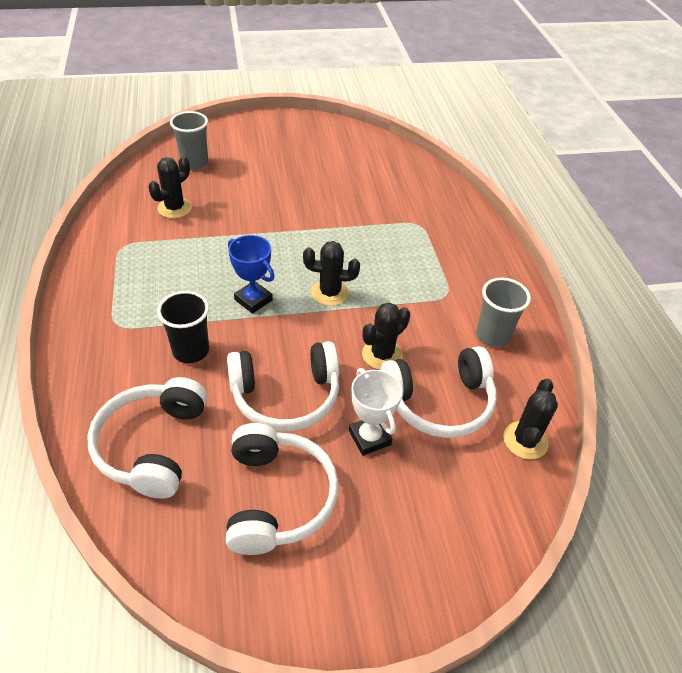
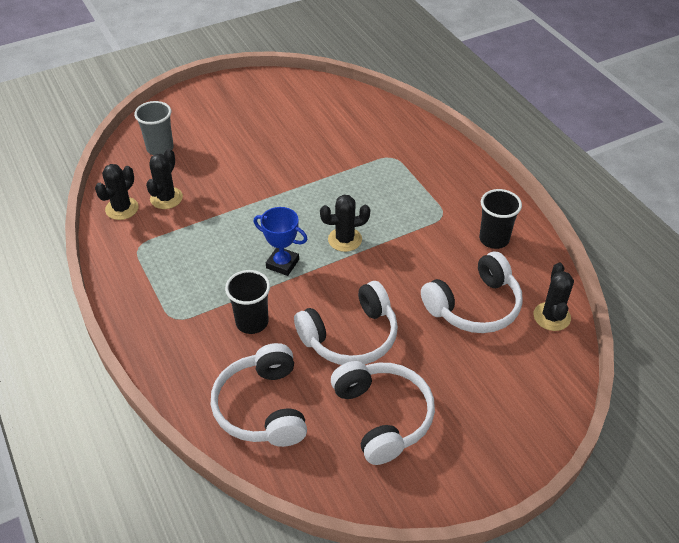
camera: 15 degrees left, 0 degrees up
white trophy [349,368,402,456] -> none
black cactus [362,303,410,370] -> black cactus moved to [95,164,139,220]
grey cup [476,278,531,347] -> black cup [479,189,522,249]

